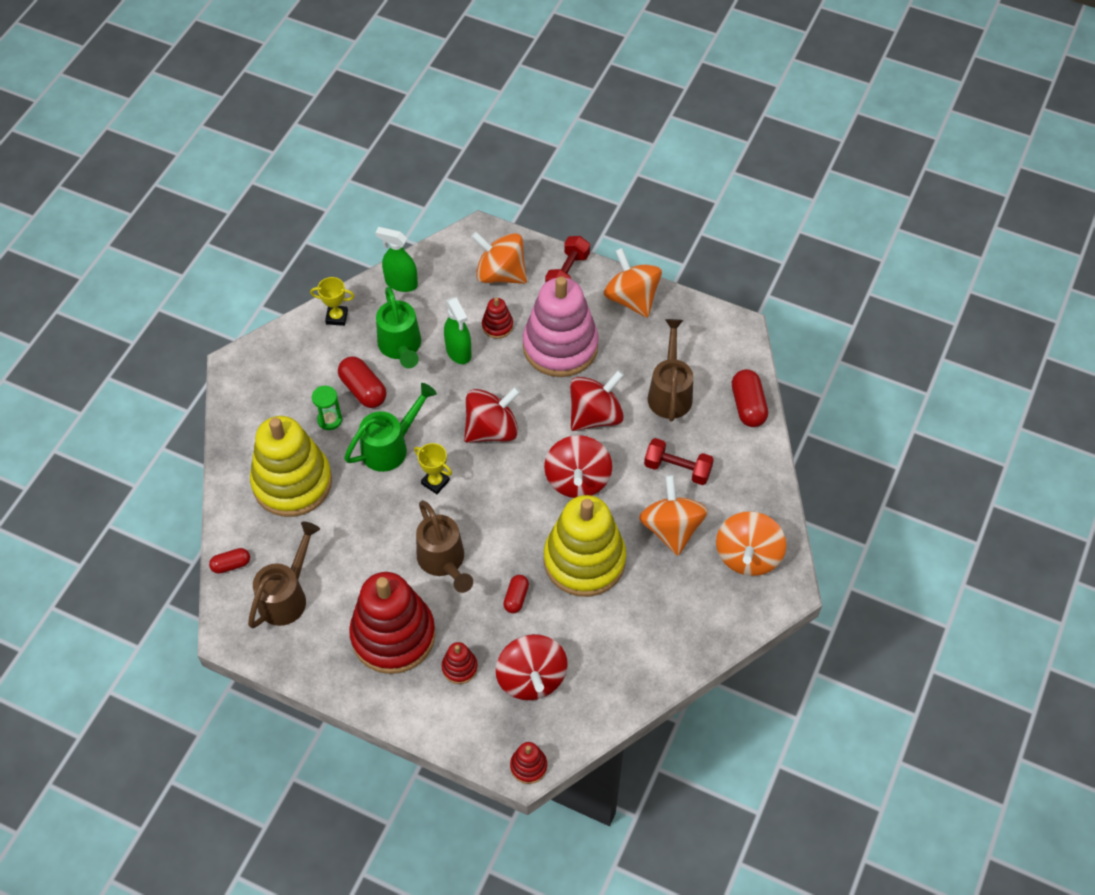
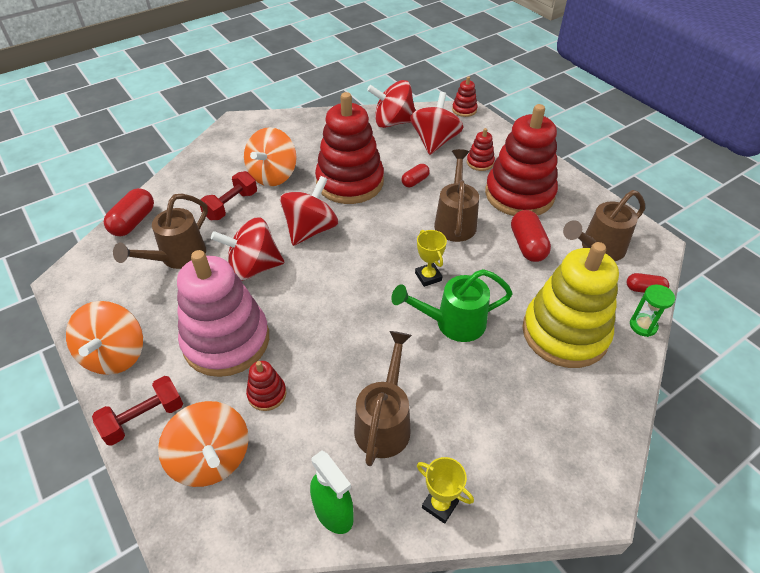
camera: 150 degrees left, 10 degrees down
green hourglass [312,386,342,430] -> green hourglass moved to [630,285,675,337]
red capsule [338,356,386,408] -> red capsule moved to [511,210,551,262]
green watering can [376,287,421,368] -> brown watering can [354,331,412,466]
green spray bottle [444,297,472,364] -> none
red spinning top [464,387,521,443] -> red spinning top moved to [367,80,415,128]
yellow stacking toy [544,495,626,597] -> red stacking toy [315,92,384,204]
red dumbbell [644,438,714,485] -> red dumbbell turned 75 degrees clockwise [200,171,257,220]
orange spinning top [716,511,786,576] -> none

